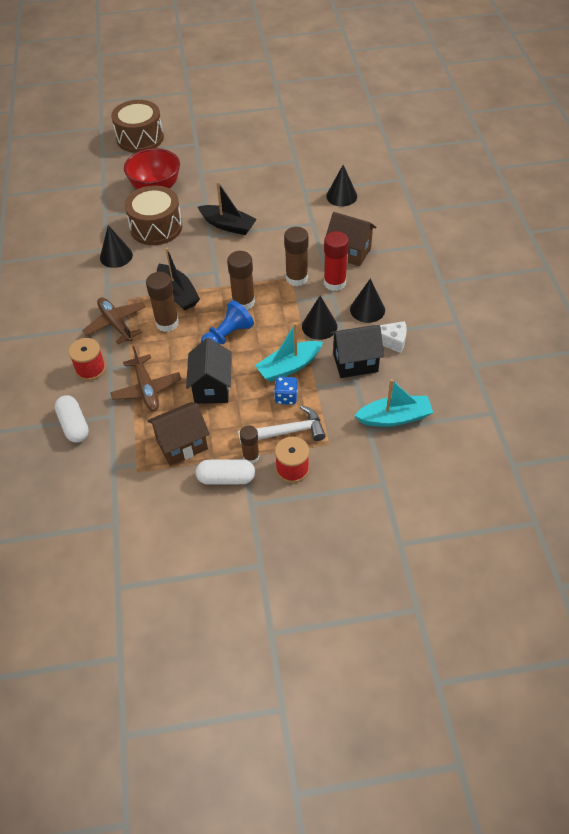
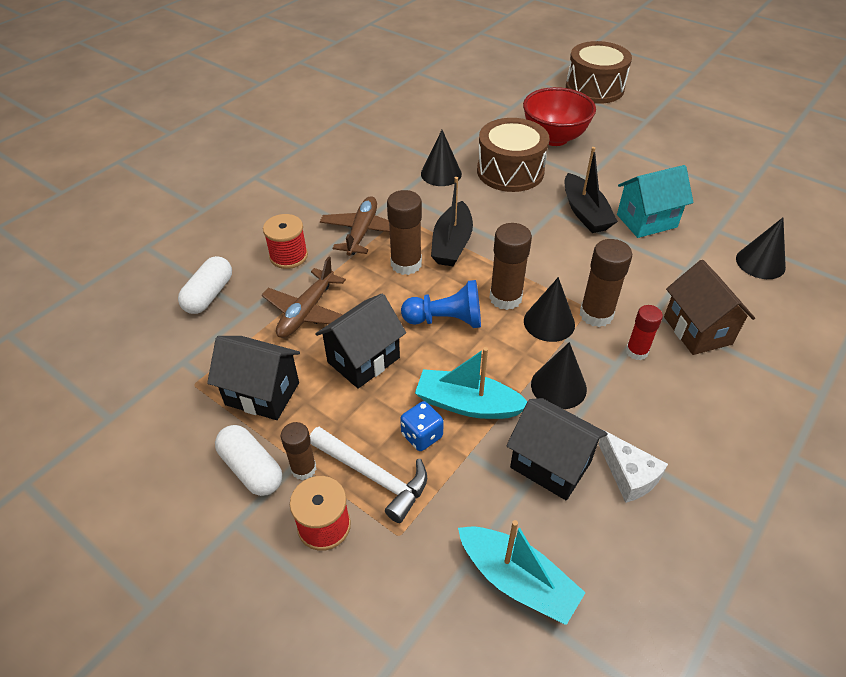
camera: 45 degrees right, 5 degrees down
brown house [147,402,210,466] -> black house [207,336,300,420]
red glue stick [324,231,349,291] -> red glue stick [626,305,663,360], size x0.63
black cone [350,279,385,323] -> black cone moved to [524,277,575,342]
none -> turquoise house [617,165,693,238]

